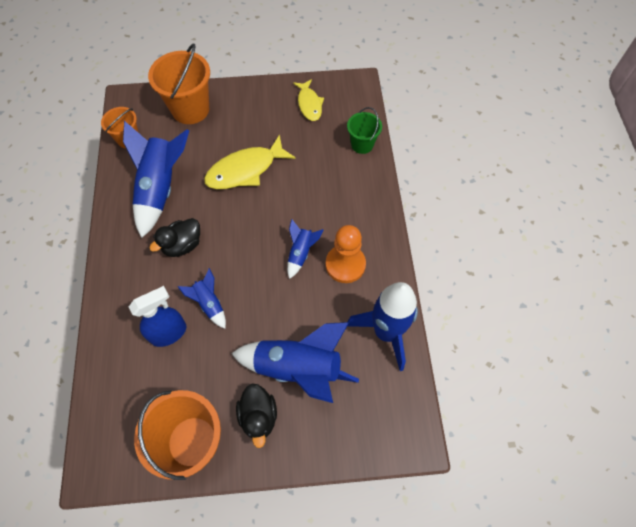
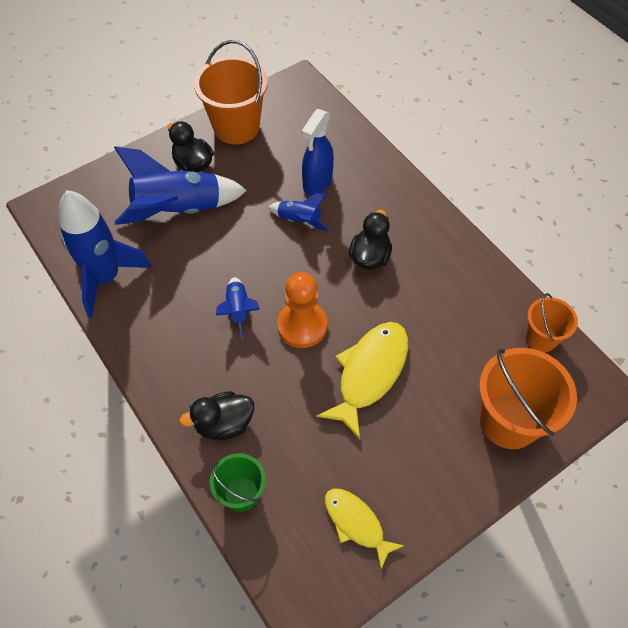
camera: 150 degrees right, 5 degrees down
blue rocket [123,121,190,238] -> none
orange pawn [326,225,366,283] -> orange pawn moved to [277,272,327,348]
none -> black duck [179,391,254,440]

